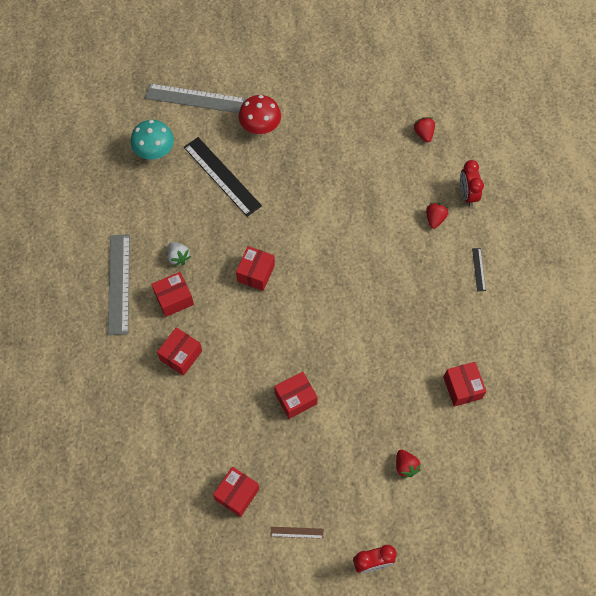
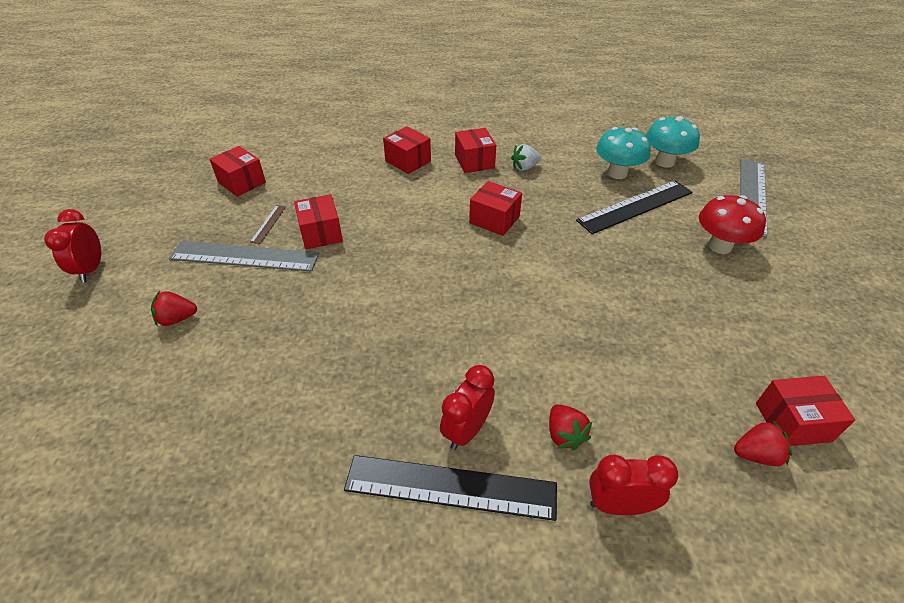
camera: 100 degrees right, 20 degrees down
grey ruler [108,234,130,335] -> grey ruler moved to [169,241,319,271]
brown ruler [270,527,324,539] -> brown ruler moved to [250,205,286,244]
red strawberry [426,203,448,229] -> red strawberry turned 45 degrees clockwise [549,404,592,451]
red box [443,362,487,407] -> red box moved to [756,376,855,446]
black ruler [472,248,486,291] -> black ruler [344,455,557,521], size x2.30
none -> red clock [440,365,495,450]
none -> turquoise mushroom [596,127,651,179]

